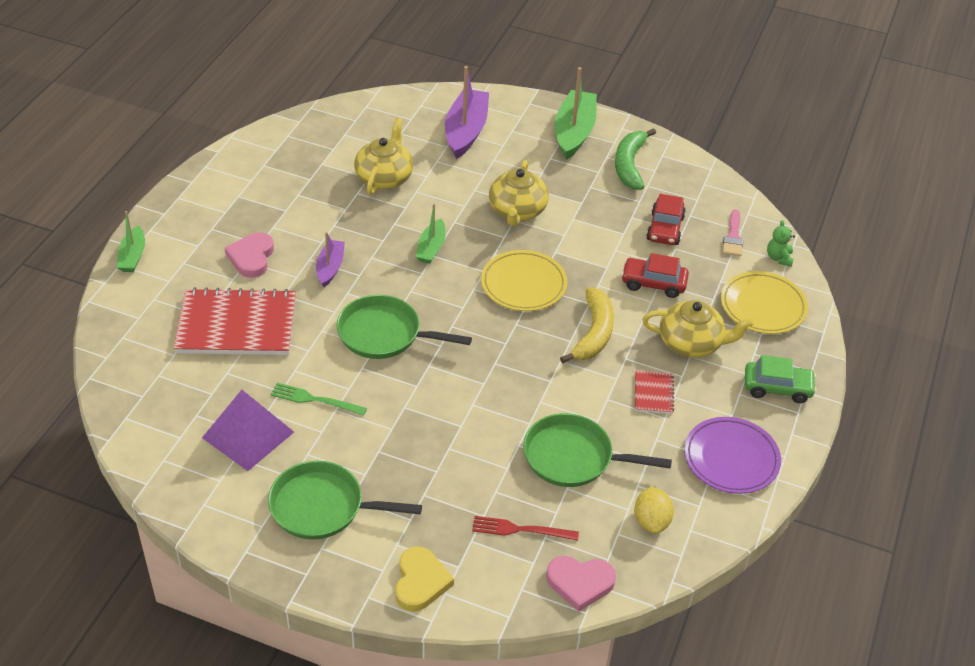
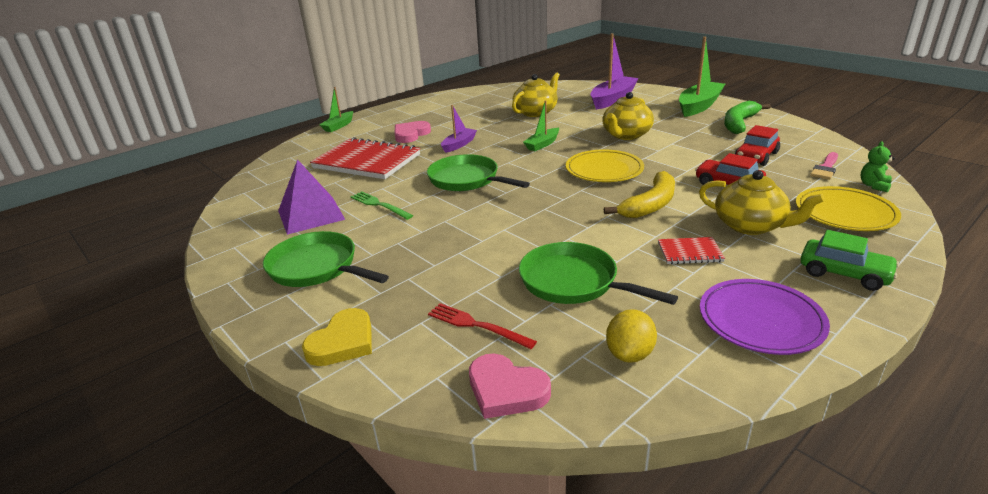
camera: 30 degrees right, 15 degrees down
red notebook [635,370,674,414] -> red notebook turned 60 degrees clockwise [658,237,725,264]

